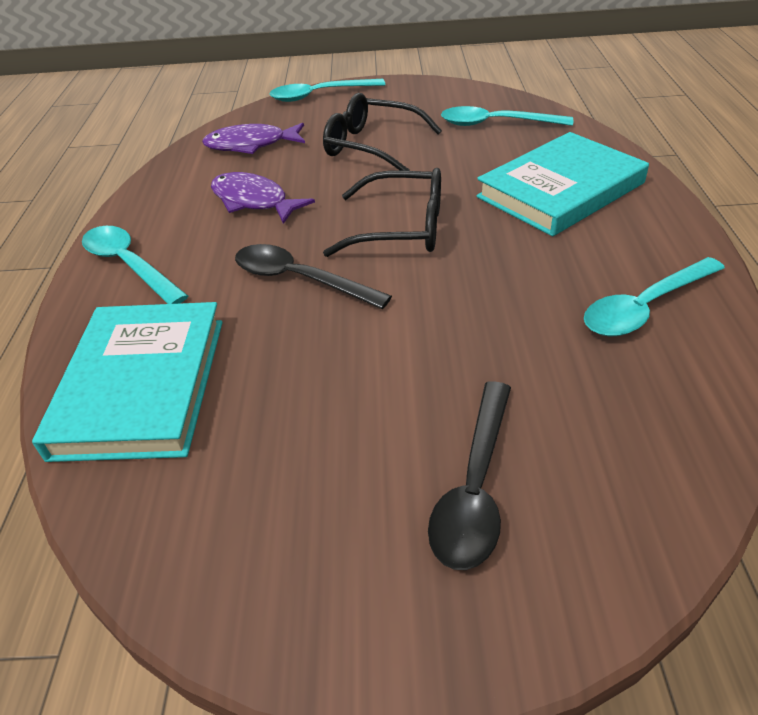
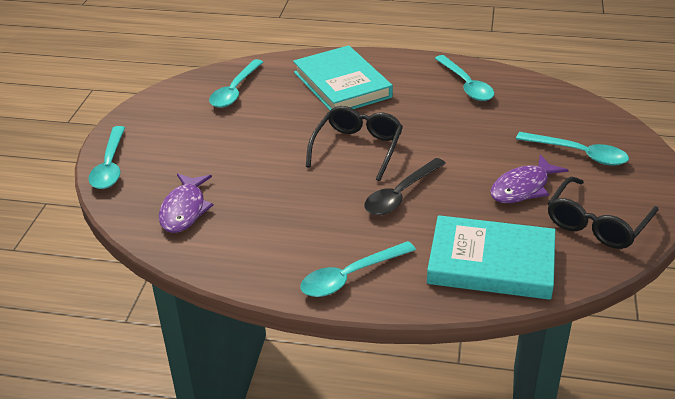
camera: 80 degrees left, 5 degrees down
purple fish [211,172,315,224] -> purple fish moved to [490,154,569,203]
black glasses [323,93,442,171] -> black glasses moved to [548,176,659,249]
black spoon [428,381,511,570] -> turquoise spoon [516,132,629,166]

